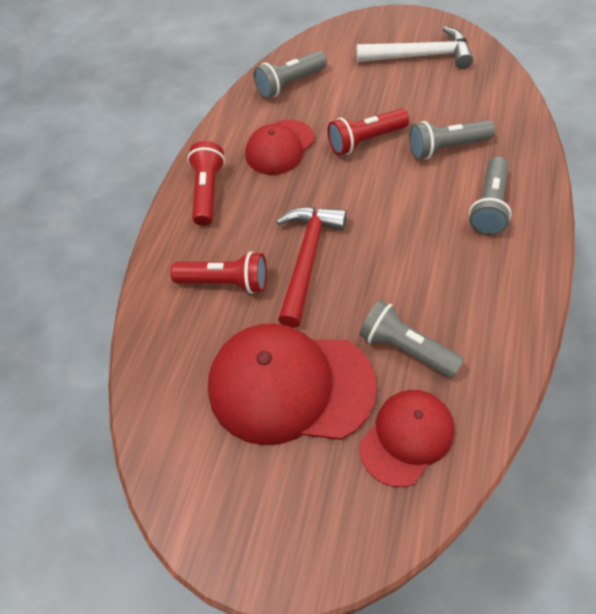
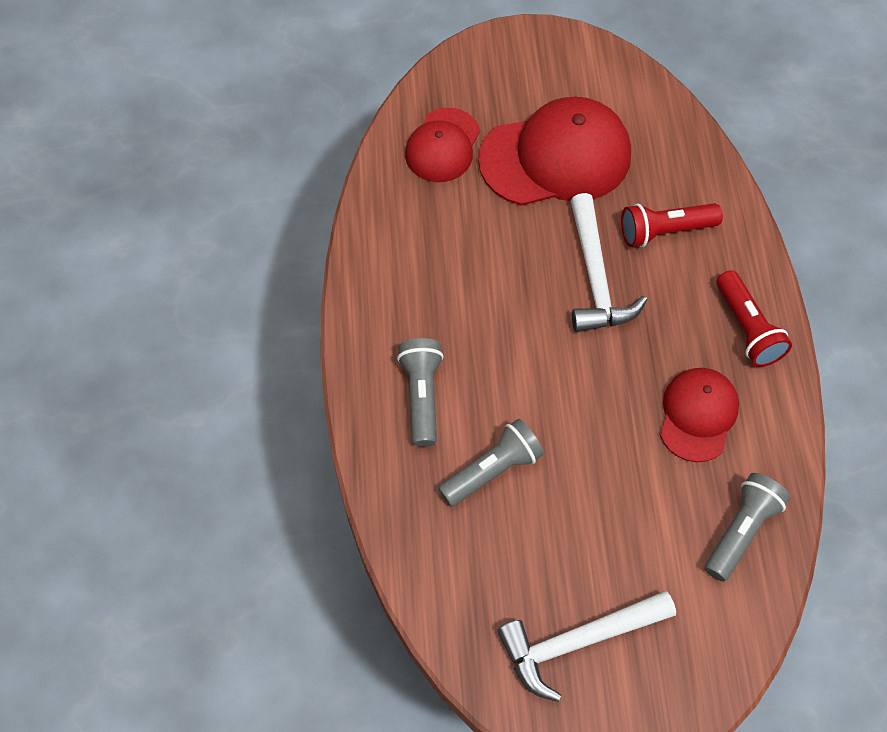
camera: 155 degrees right, 5 degrees up
red hammer [276,207,347,328] -> white hammer [571,193,647,332]
red flashlight [327,109,409,155] -> none
grey flashlight [359,300,464,378] -> none

